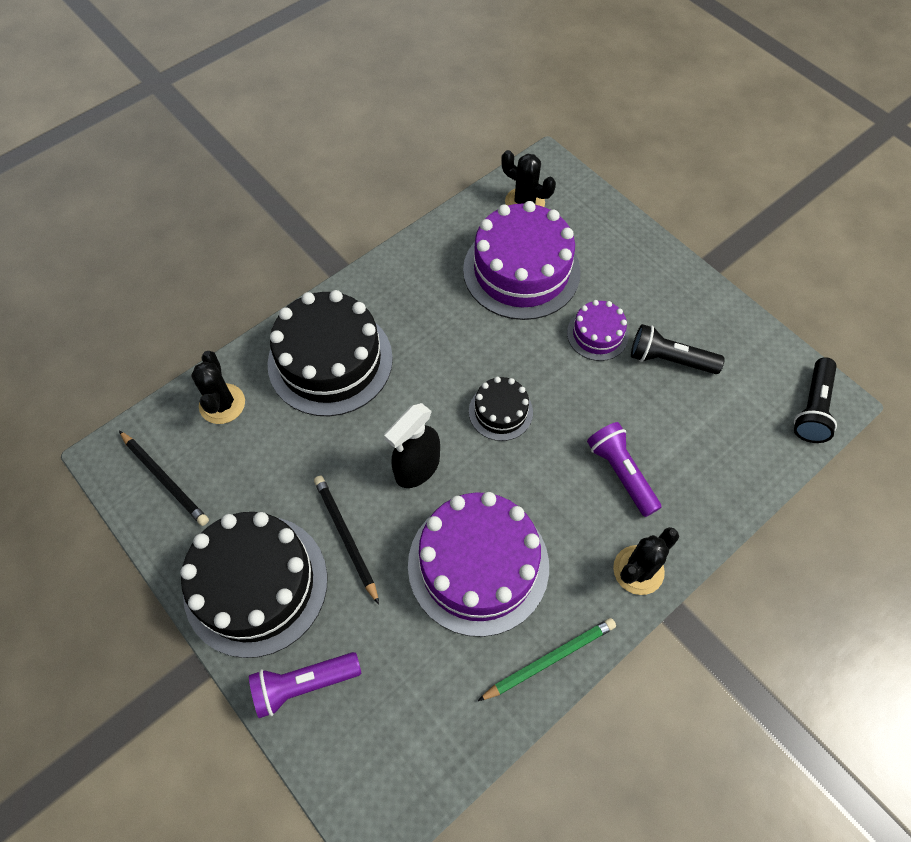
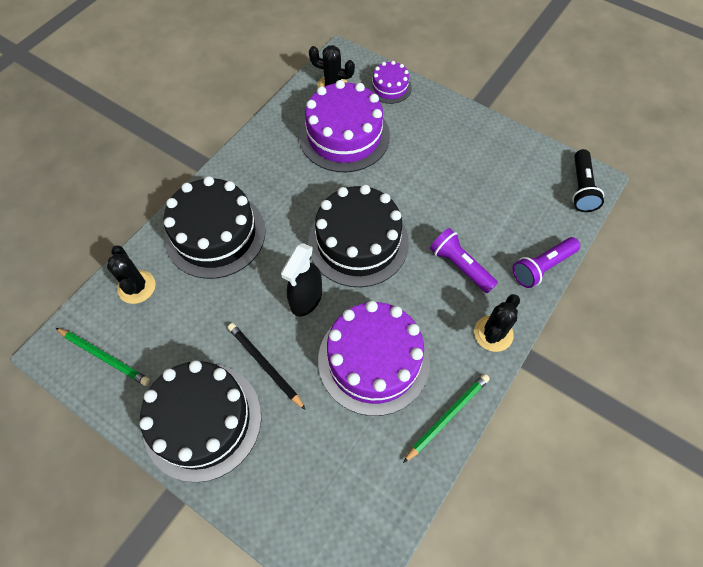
camera: 15 degrees left, 0 degrees up
black pencil [119,431,209,526] -> green pencil [56,328,150,386]
purple flashlight [249,652,361,718] -> purple flashlight moved to [513,237,580,288]
black cake [469,377,533,441] -> black cake [308,185,409,287], size x2.00
purple cake [567,300,628,361] -> purple cake moved to [369,61,412,104]
black flashlight [631,324,725,374] -> none

